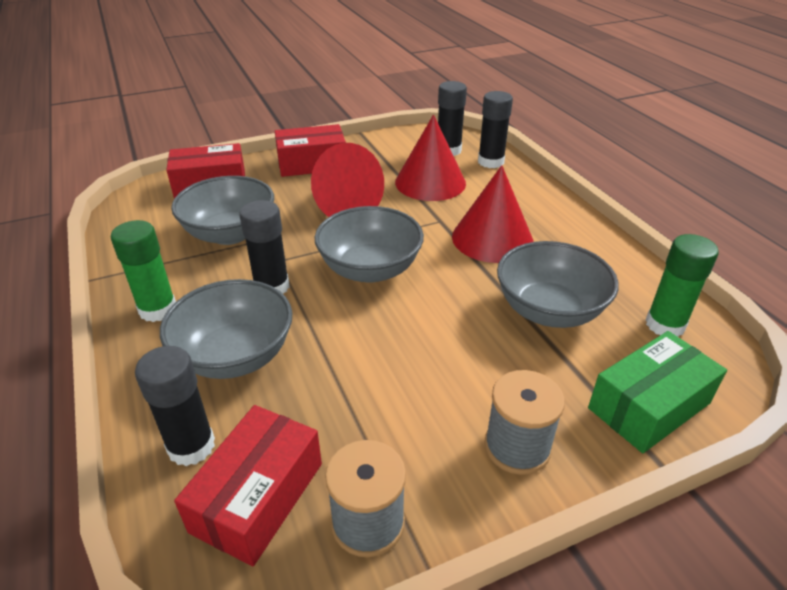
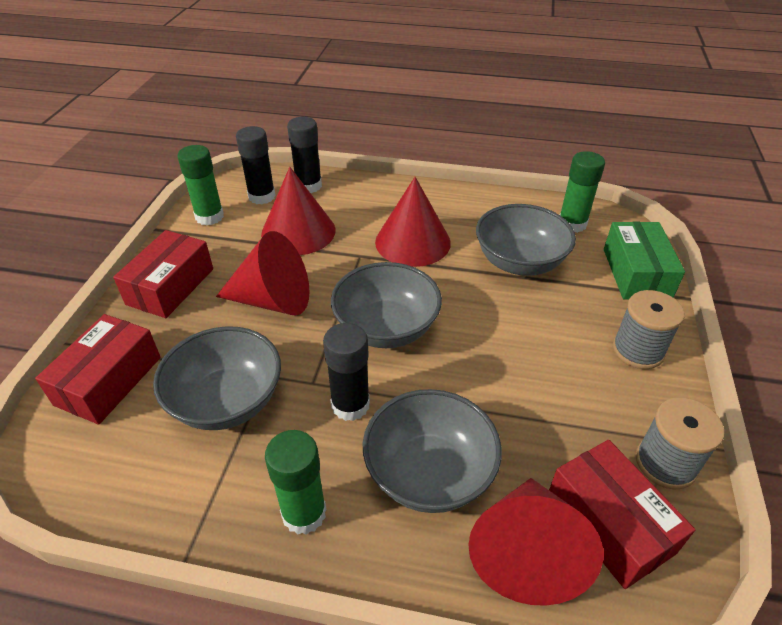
camera: 55 degrees left, 5 degrees up
black glue stick [135,346,215,466] -> red cone [469,478,603,606]
none -> green glue stick [177,145,224,225]

